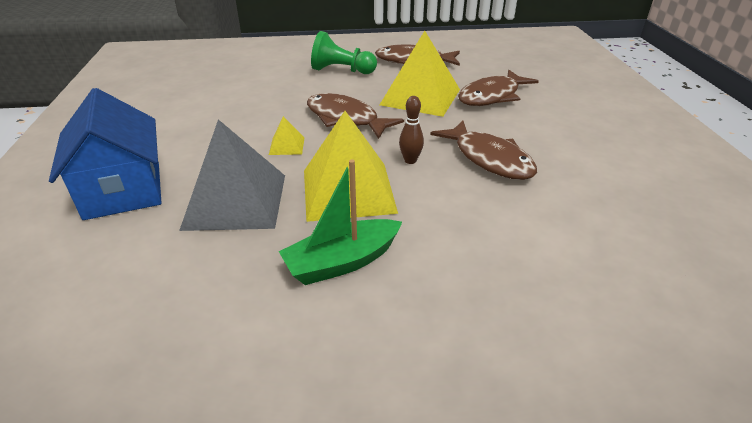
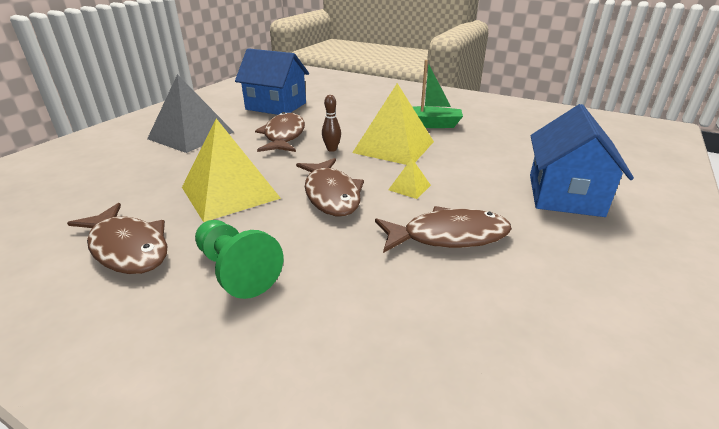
camera: 145 degrees left, 5 degrees down
grey pyramid [179,119,285,231] -> grey pyramid moved to [147,74,234,153]
brown fish [458,70,539,106] -> brown fish moved to [375,206,512,253]
none -> blue house [235,48,309,115]

